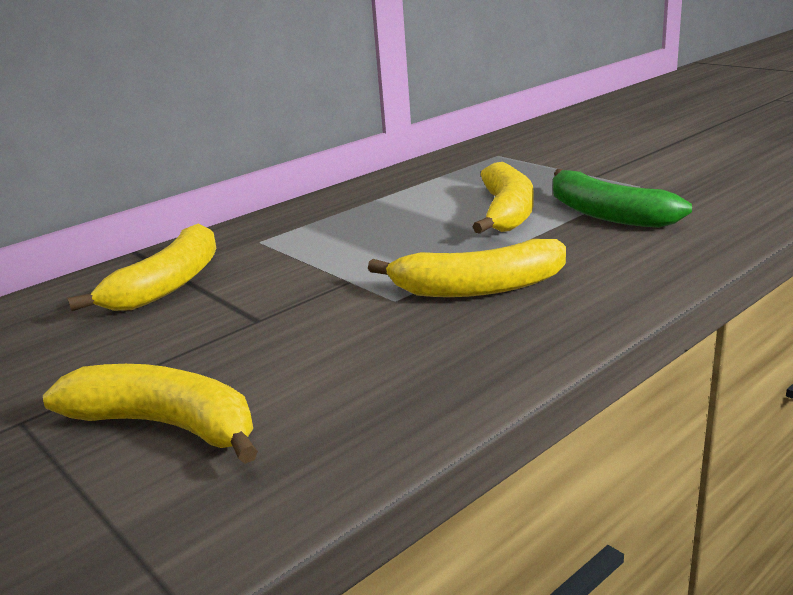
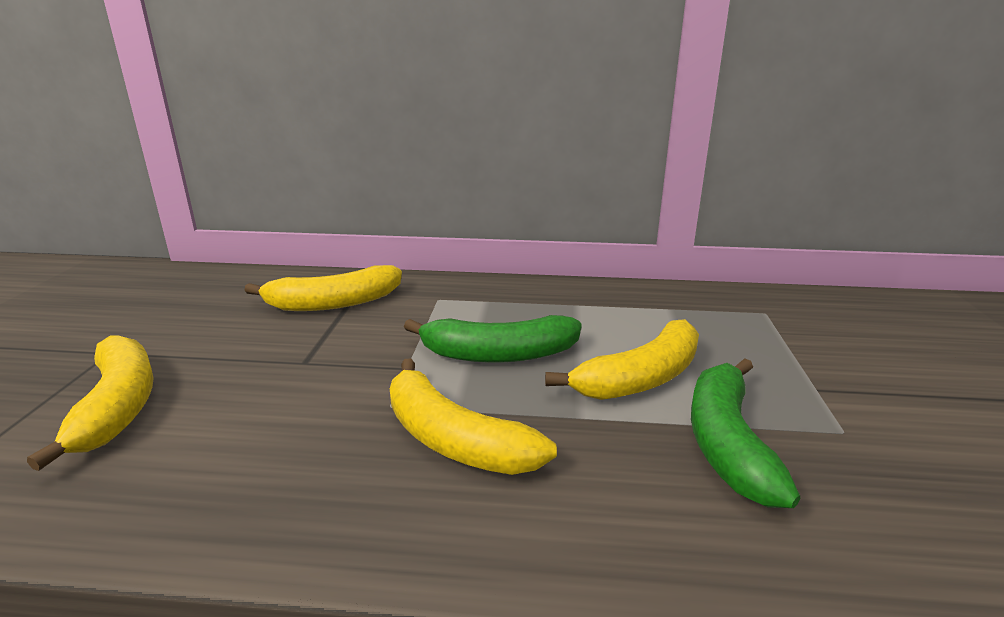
camera: 45 degrees right, 0 degrees up
none -> green banana [404,315,582,362]

